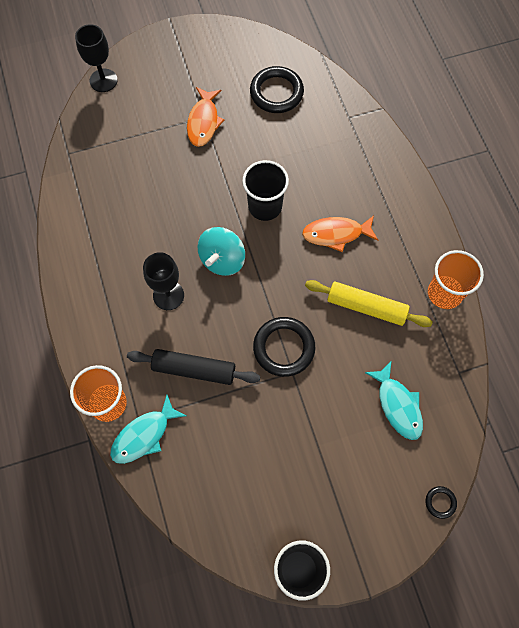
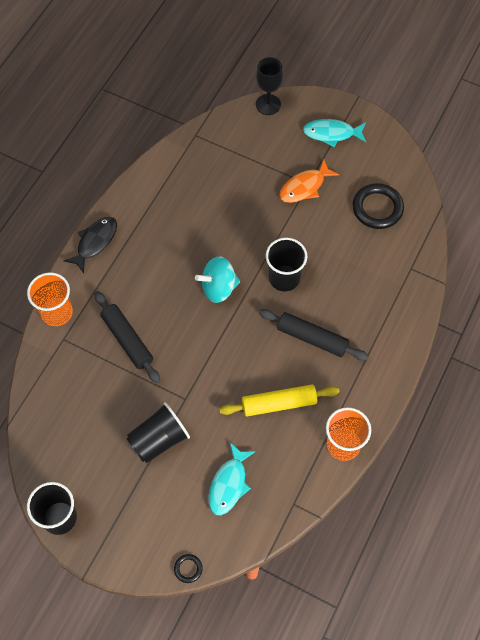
camera: 45 degrees right, 5 degrees down
turquoise fish [110,395,186,464] -> turquoise fish moved to [303,119,366,147]
black goblet [143,252,184,310] -> none
black ring [253,317,315,377] -> none
orange fish [302,216,378,252] -> black rolling pin [259,309,368,361]
yellow rolling pin [305,280,433,327] -> yellow rolling pin turned 75 degrees counterclockwise [219,385,339,416]
none -> black fish [64,217,117,273]
none -> black cup [127,402,190,463]

